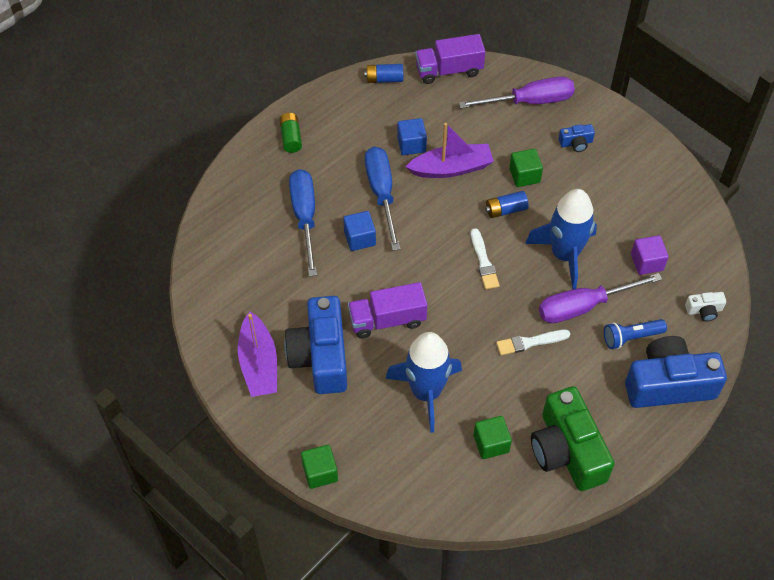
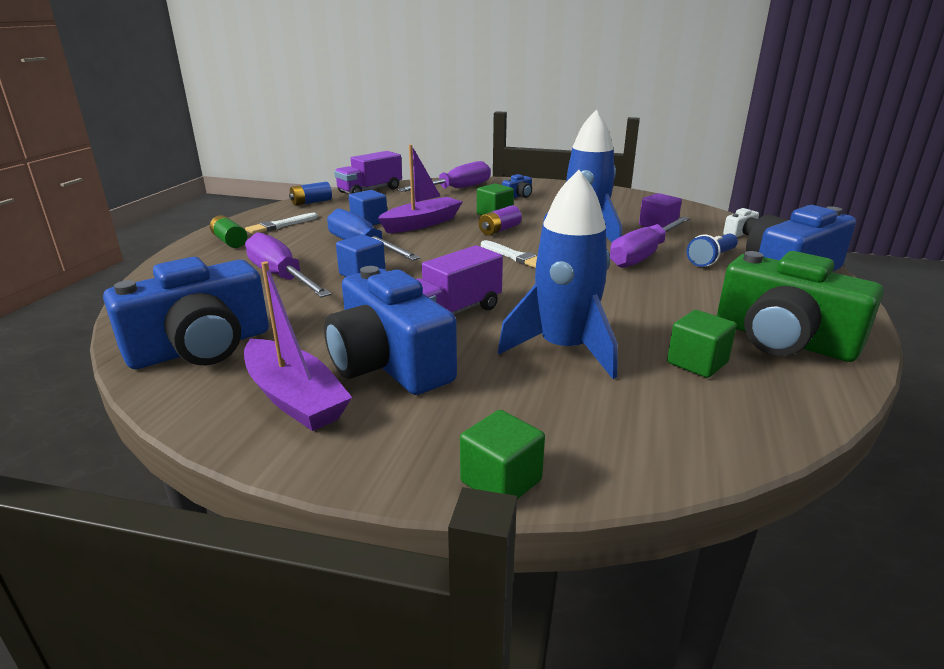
camera: 30 degrees left, 30 degrees down
blue screwdriver [289,169,317,277] -> purple screwdriver [245,232,332,298]
blue battery [485,191,529,218] -> purple battery [479,205,522,236]
white brush [496,330,570,355] -> white brush moved to [245,213,318,234]
none -> blue camera [103,257,269,369]

